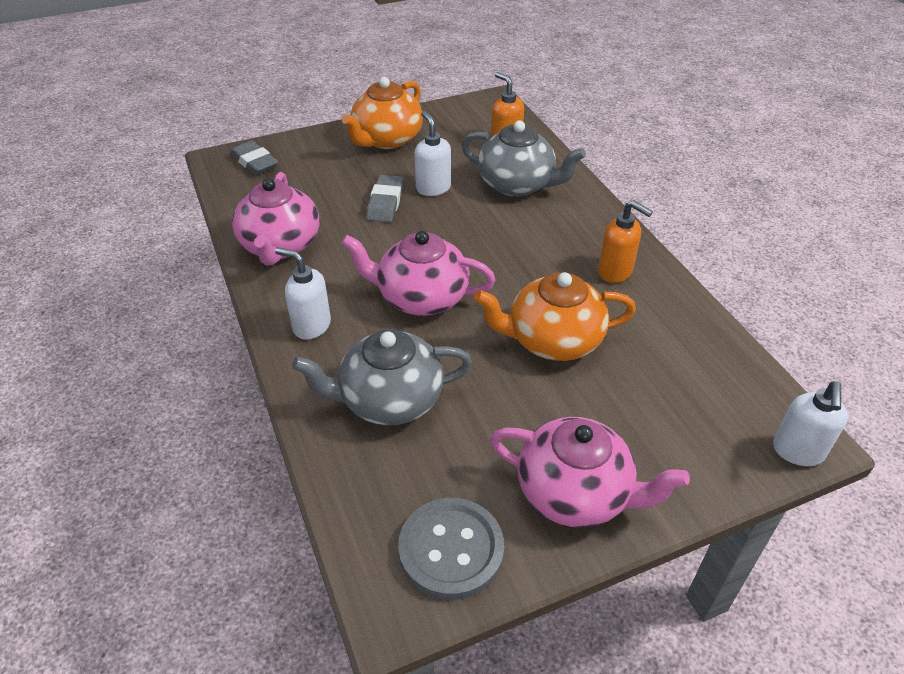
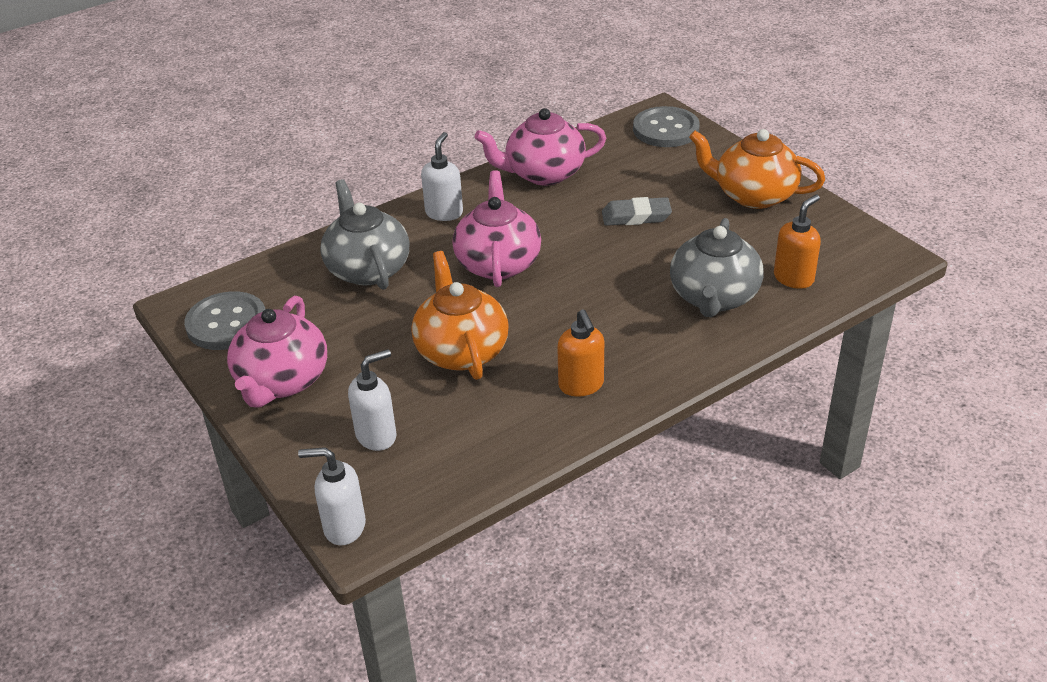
camera: 80 degrees right, 5 degrees down
grey eraser [230,141,278,175] -> grey button [633,106,700,147]
white soap dispenser [415,111,451,196] -> white soap dispenser moved to [348,349,397,451]
orange soap dispenser [598,200,653,283] -> orange soap dispenser turned 45 degrees counterclockwise [557,310,604,397]

